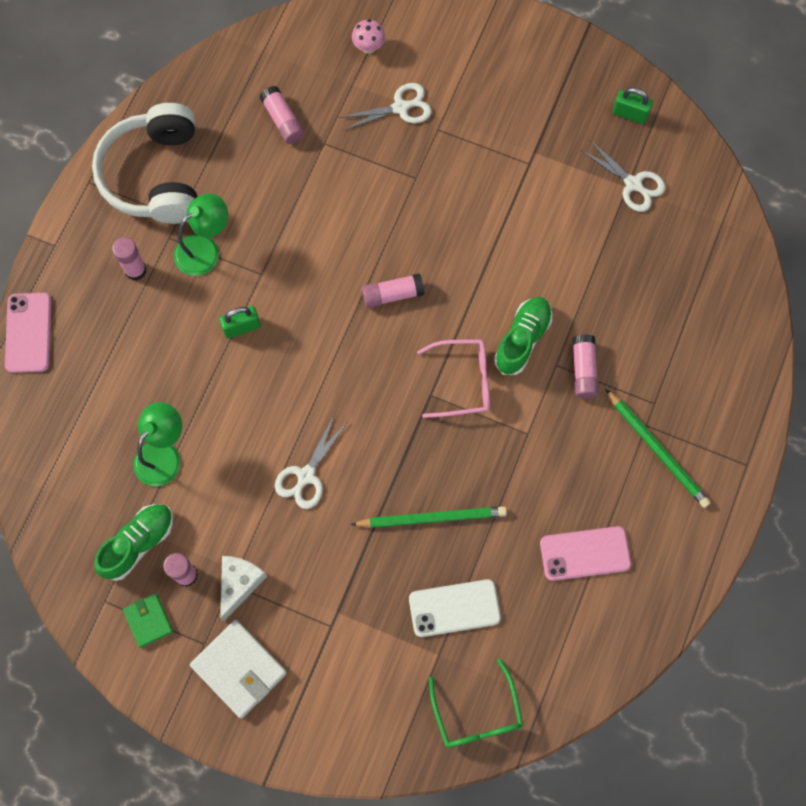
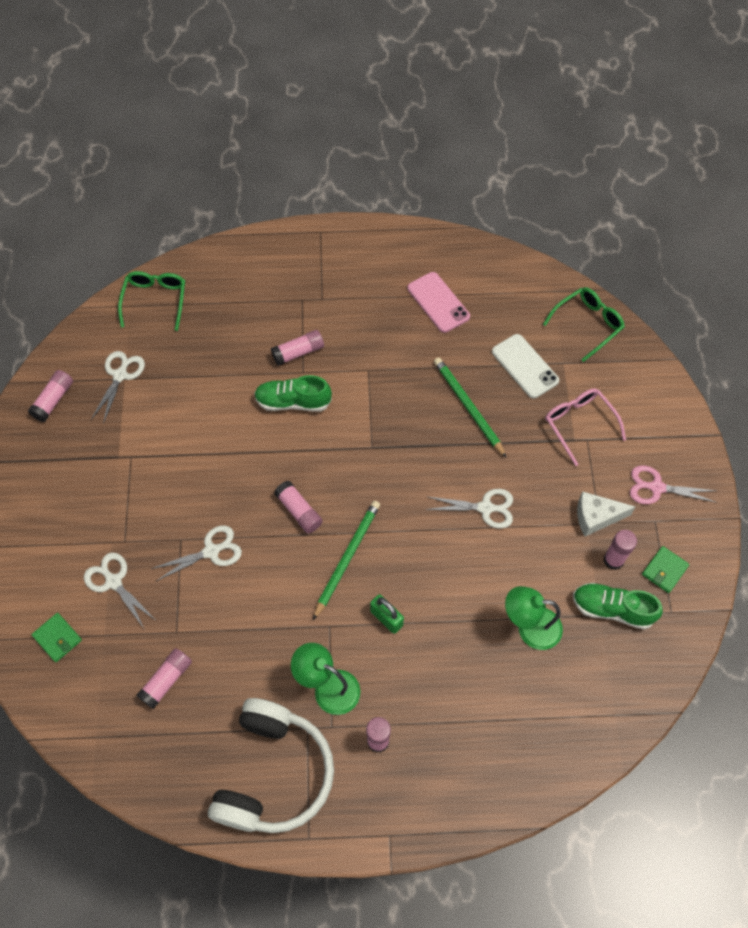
camera: 115 degrees left, 10 degrees down
pink phone [5,293,52,373] -> none
white headphones [92,103,197,224] -> white headphones turned 45 degrees counterclockwise [208,698,334,833]
white wallet [190,620,287,718] -> pink scissors [630,465,718,504]
pink mushroom [352,19,385,54] -> green wallet [32,613,82,662]
pink glasses [417,339,490,418] -> pink glasses moved to [545,388,626,466]
green pencil [605,389,711,508] -> green pencil moved to [313,501,380,620]
green padlock [612,88,653,124] -> pink glue stick [28,370,73,422]
none -> green glasses [118,271,185,331]
none -> white scissors [151,525,242,581]

